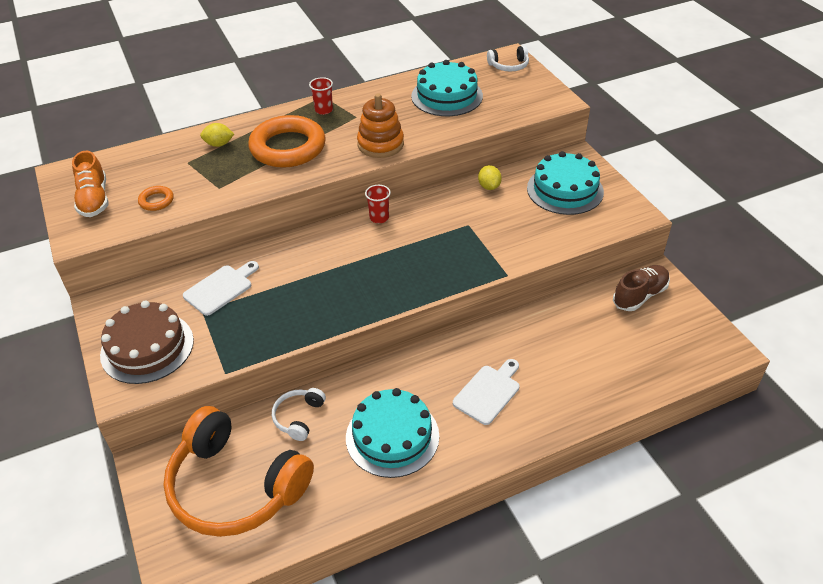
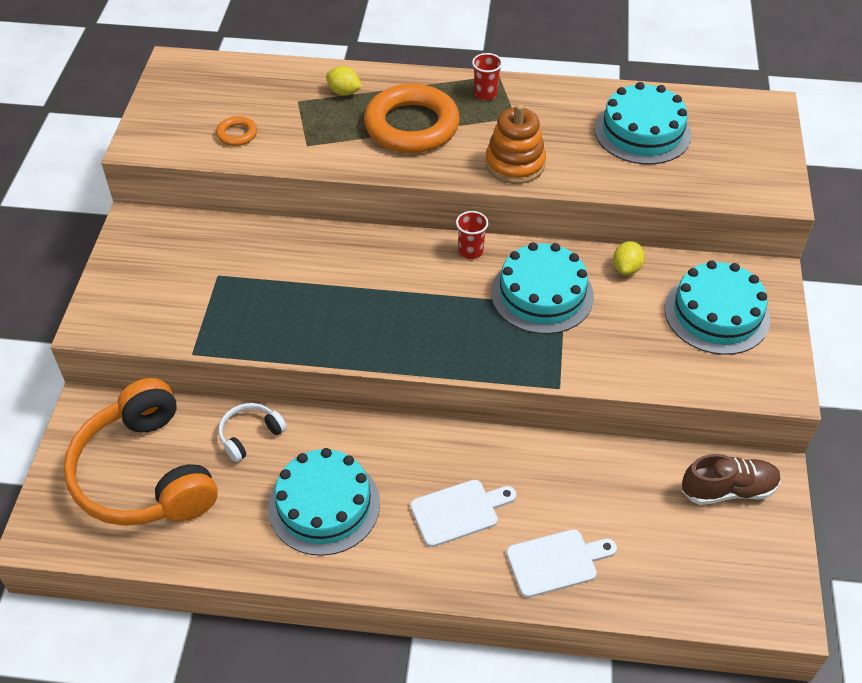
camera: 30 degrees right, 5 degrees up
orange shoe [72,151,109,217] -> none
brown cake [100,301,194,384] -> none
white cutting board [183,261,259,316] -> white cutting board moved to [506,529,617,598]
white headphones [487,46,529,72] -> none
none -> turquoise cake [491,242,594,334]

